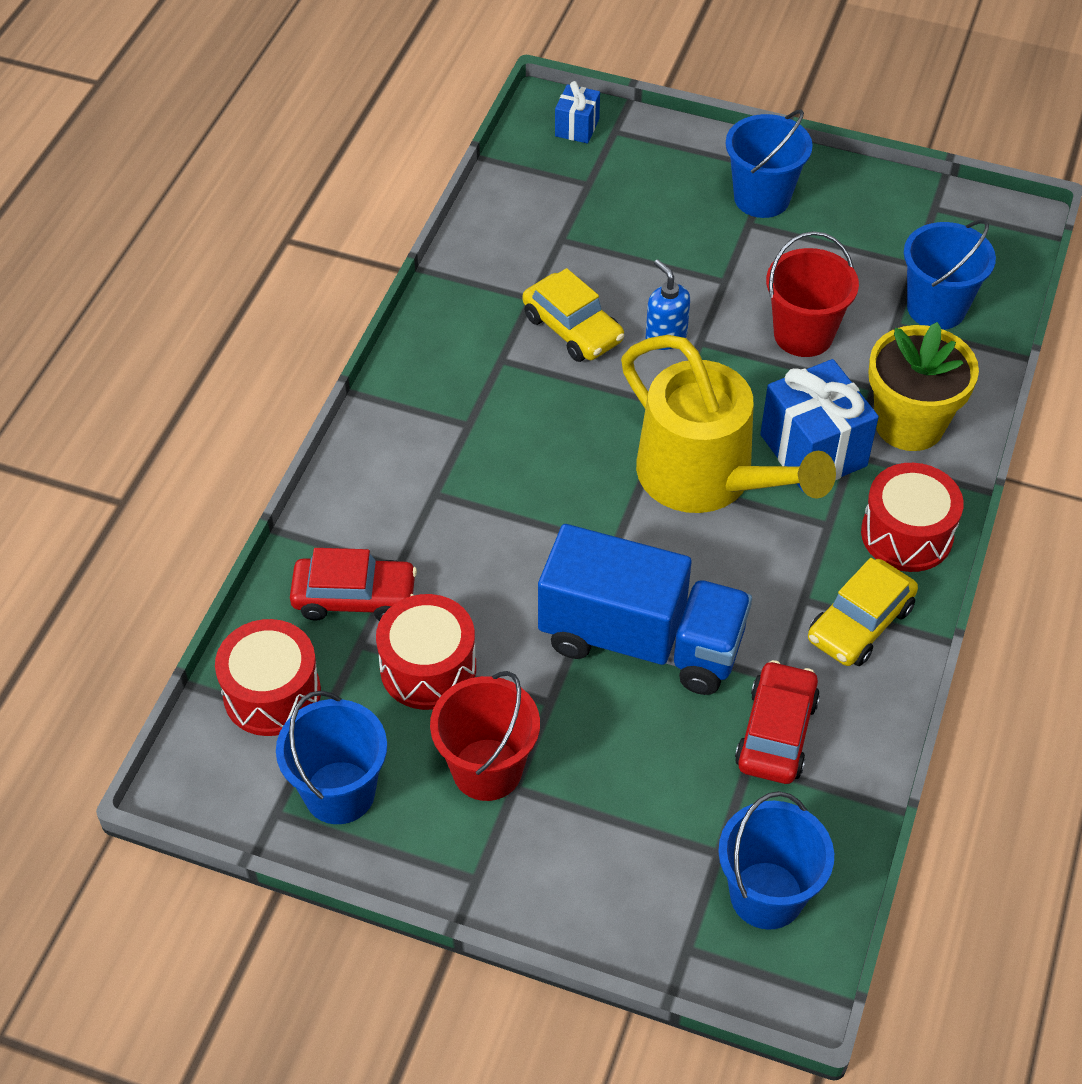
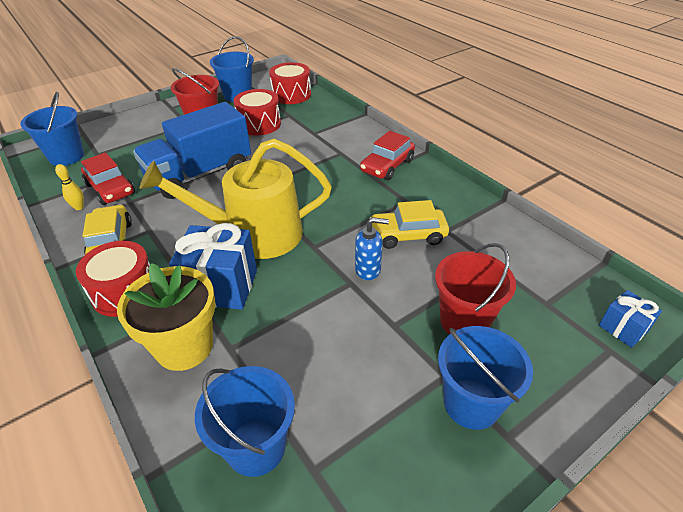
camera: 125 degrees right, 10 degrees down
red car [290,548,417,621] -> red car moved to [360,131,415,180]
red bucket [766,231,859,357] -> red bucket moved to [435,243,516,334]
none -> yellow bowling pin [55,164,84,210]

